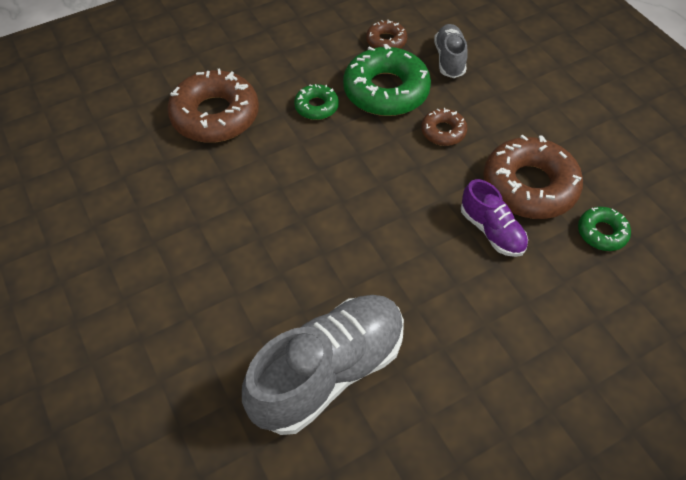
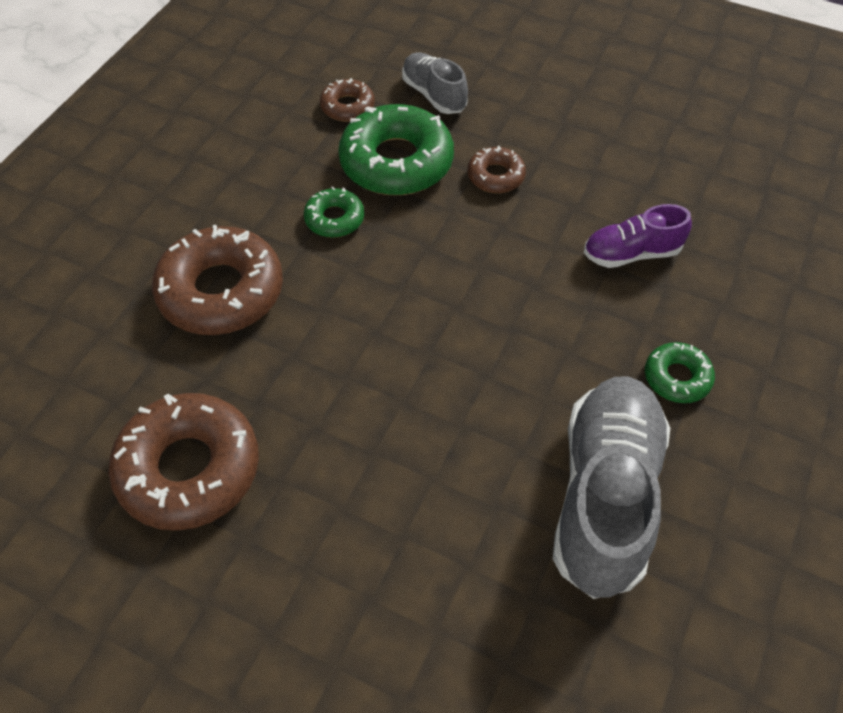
camera: 35 degrees left, 0 degrees up
purple shoe [461,179,528,257] -> purple shoe turned 150 degrees clockwise [584,204,692,268]
brown donut [483,134,583,219] -> brown donut moved to [109,393,259,531]
green donut [578,207,631,251] -> green donut moved to [645,342,715,403]

